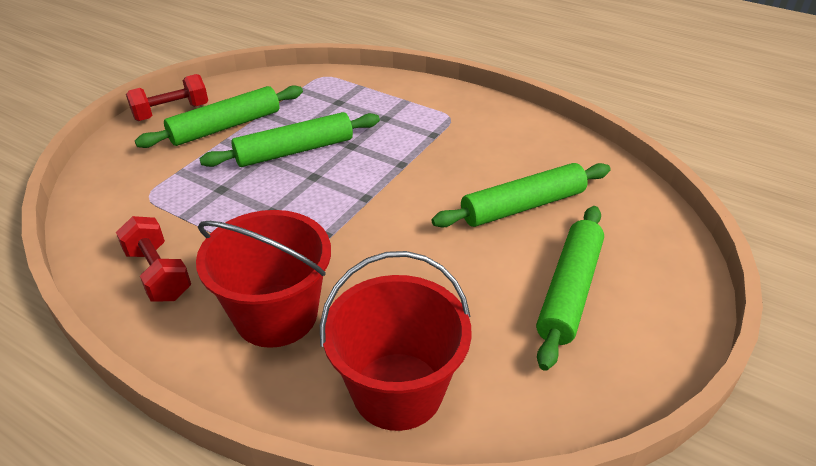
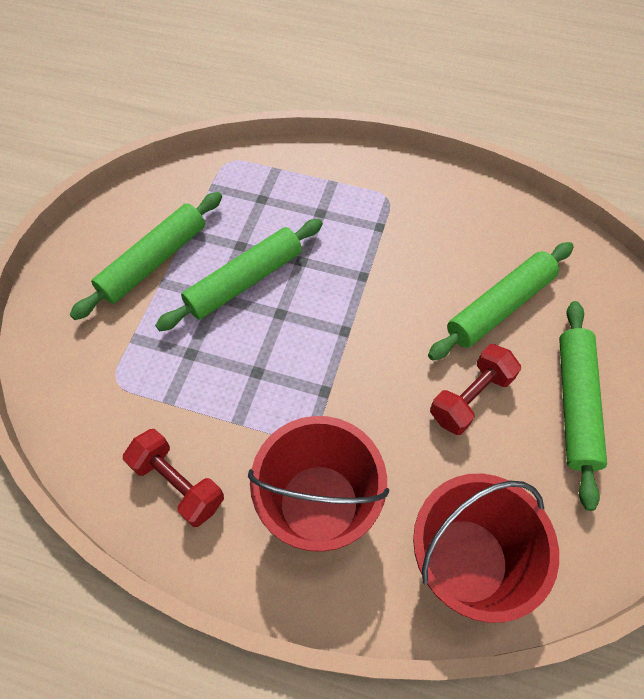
camera: 15 degrees left, 20 degrees up
red dumbbell [126,74,208,121] -> red dumbbell moved to [430,344,521,435]

